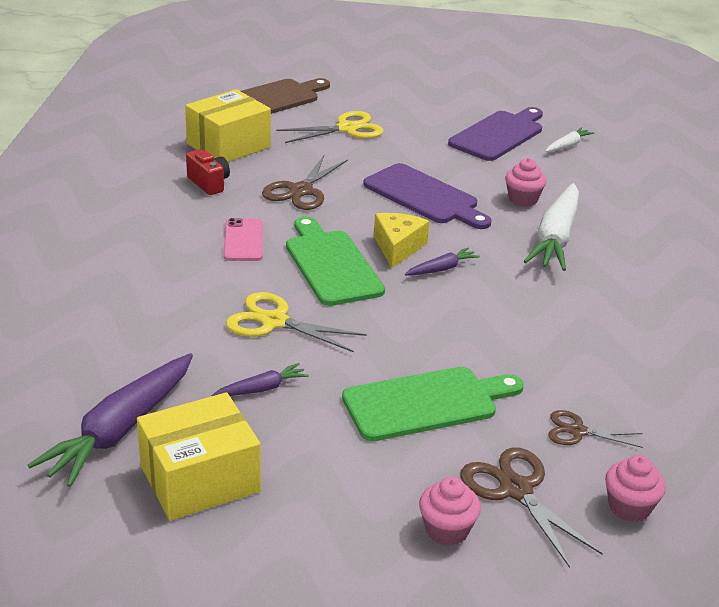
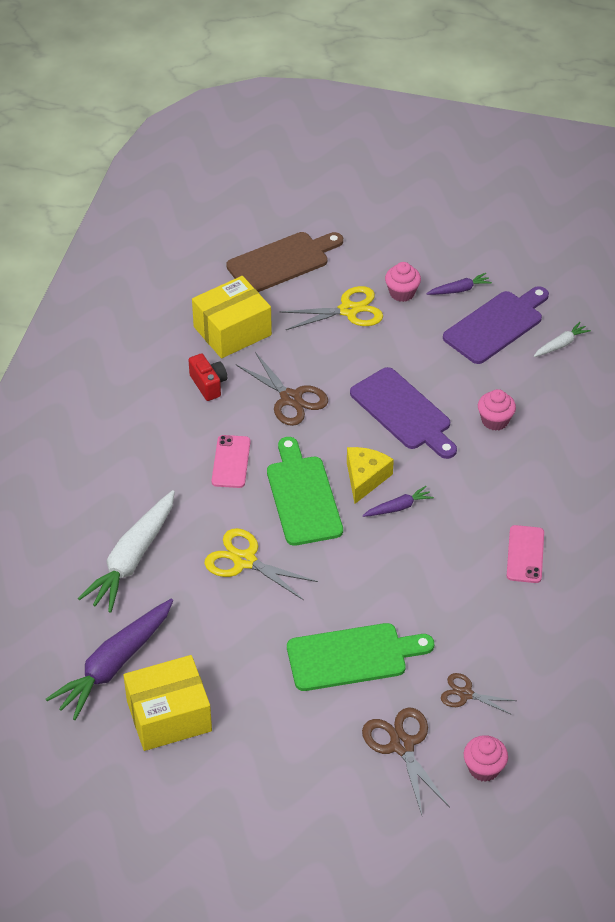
camera: 10 degrees right, 15 degrees up
purple carrot [211,363,309,396] -> purple carrot moved to [426,273,492,295]
brown scissors [262,155,348,210] -> brown scissors turned 75 degrees counterclockwise [236,352,328,426]
pink cupcake [419,477,481,546] -> pink cupcake moved to [385,262,421,302]
white carrot [524,183,579,271] -> white carrot moved to [78,490,175,613]
none -> pink phone [507,525,544,583]

